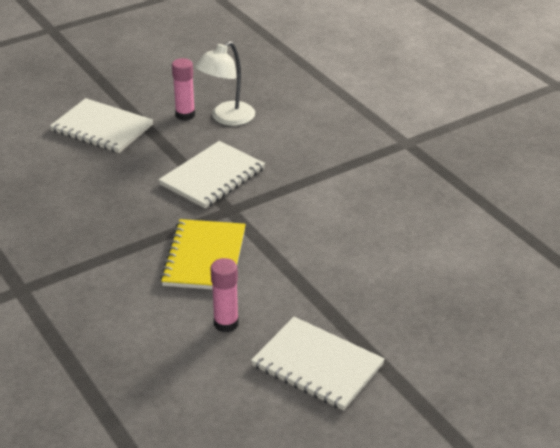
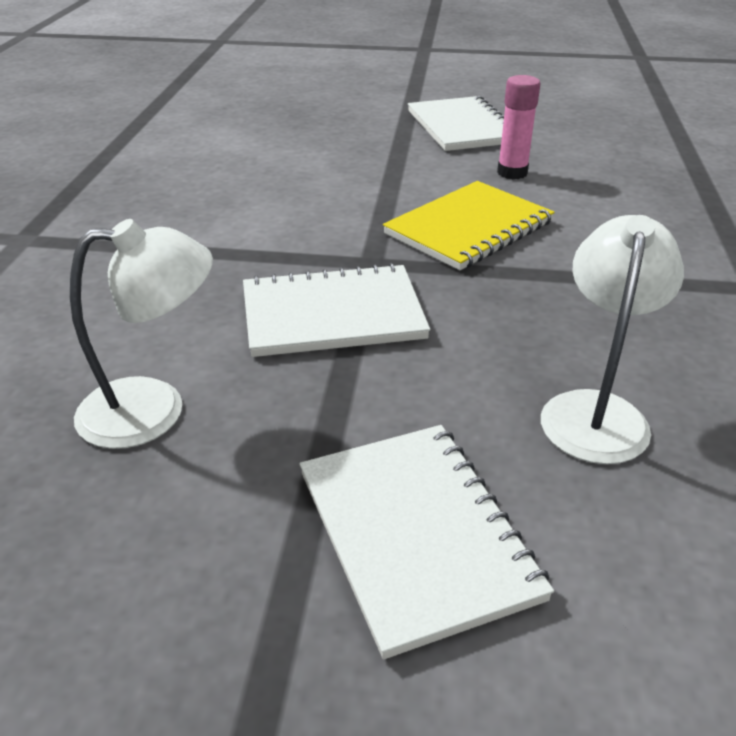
camera: 140 degrees left, 0 degrees up
pink glue stick [172,58,195,121] -> none
none -> white lamp [541,215,684,464]

